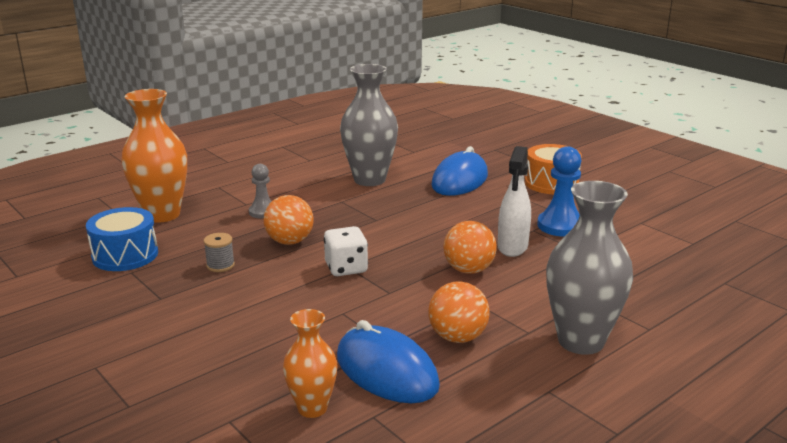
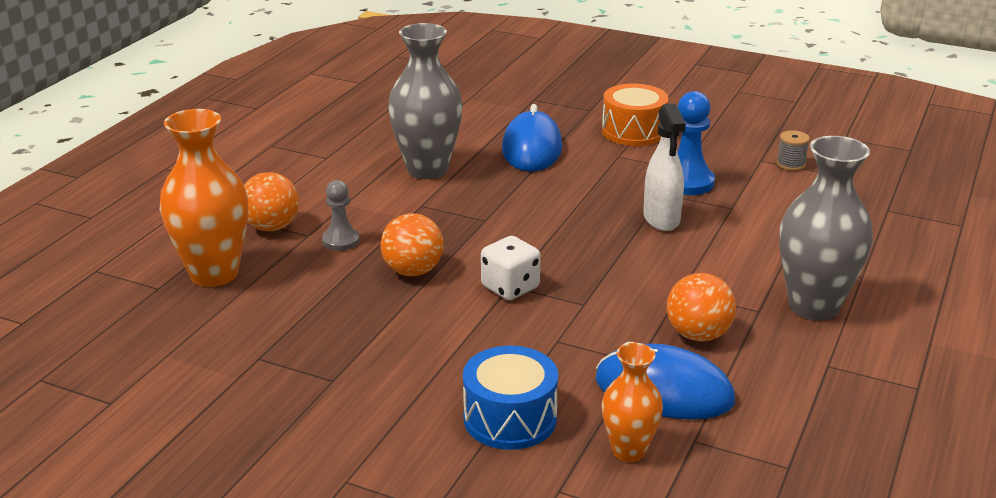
camera: 25 degrees left, 5 degrees up
blue drum [86,207,158,271] -> blue drum moved to [463,346,558,450]
grey spool [204,233,235,272] -> grey spool moved to [777,130,810,171]
orange ball [443,221,497,274] -> orange ball moved to [244,172,299,231]

